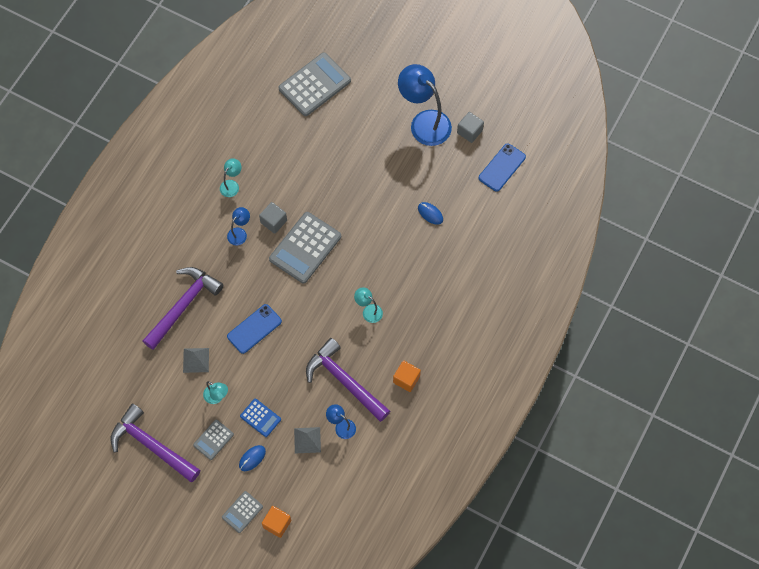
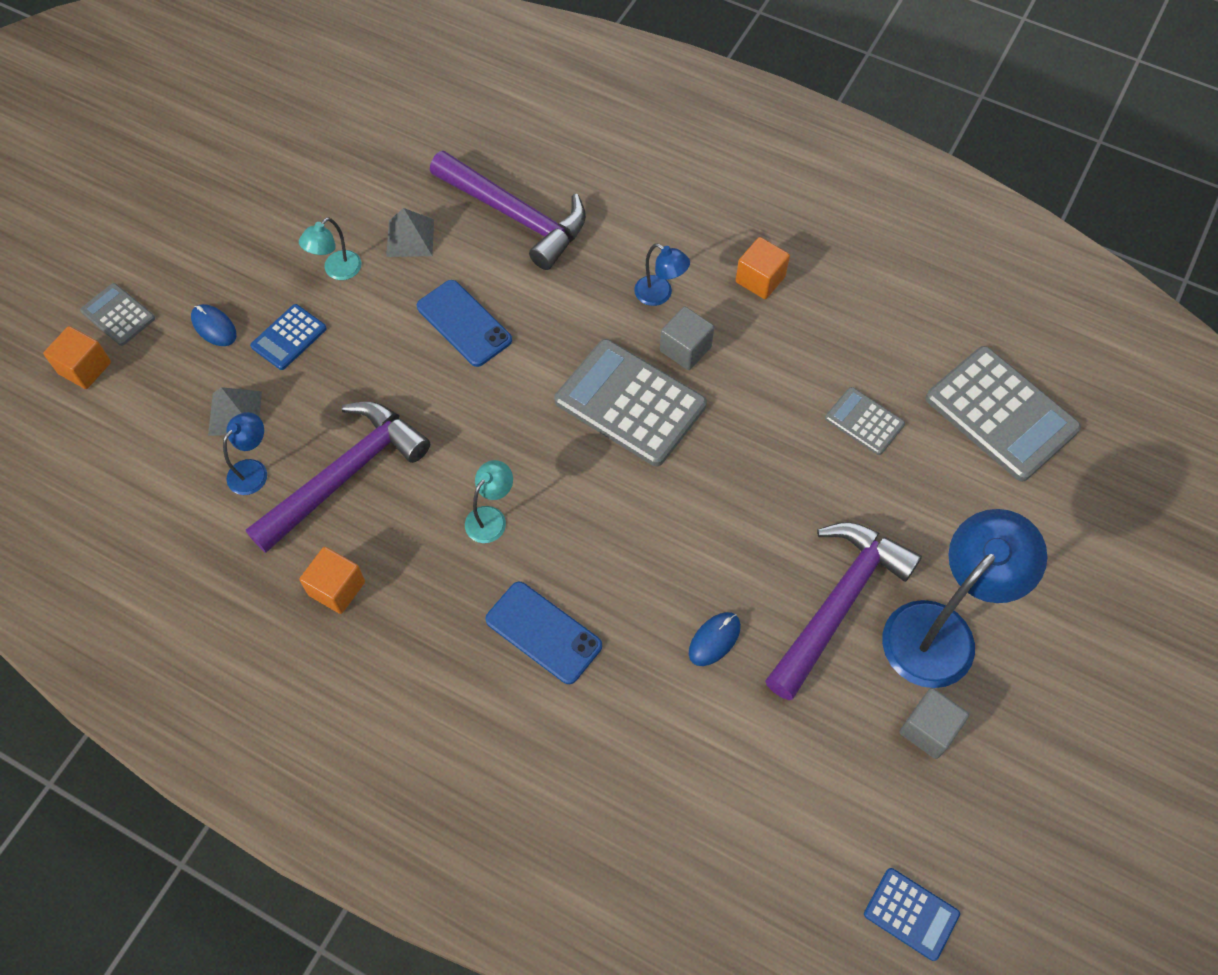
camera: 90 degrees right, 5 degrees down
purple hammer [111,404,200,482] -> purple hammer moved to [765,522,922,700]
grey calculator [193,420,234,460] -> grey calculator moved to [825,387,905,455]
turquoise lamp [220,158,242,197] -> orange cube [736,237,790,299]
blue phone [479,143,526,192] -> blue phone moved to [485,582,602,684]
none -> blue calculator [864,868,960,961]

